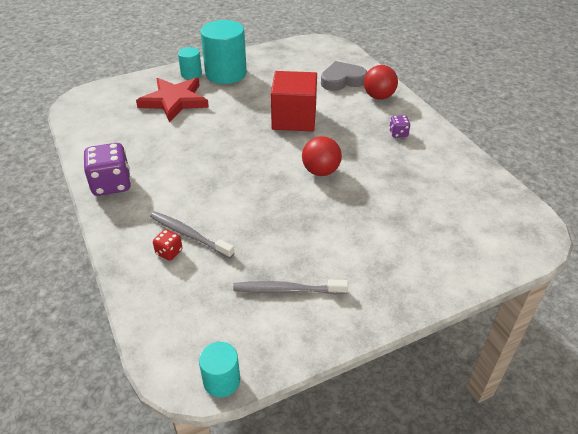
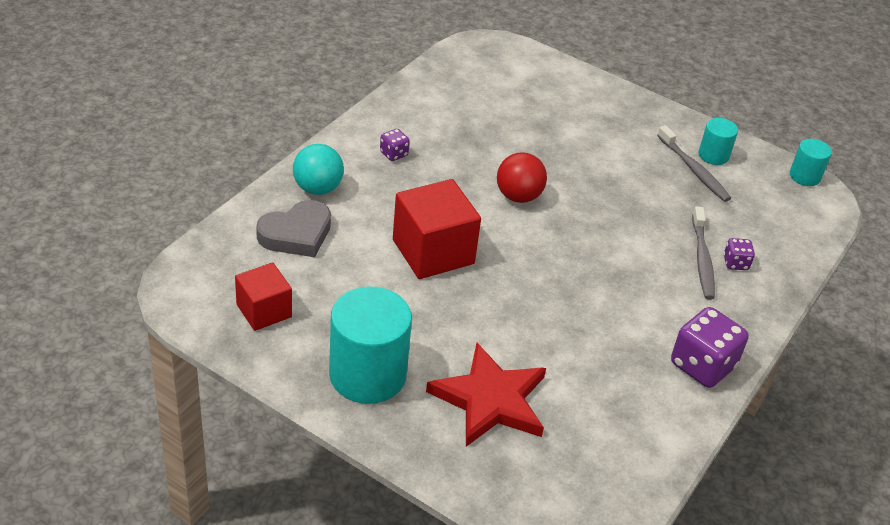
camera: 125 degrees left, 0 degrees up
red dice [153,229,182,261] -> purple dice [724,238,755,270]
turquoise cylinder [178,47,202,79] -> turquoise cylinder moved to [698,118,738,165]
grey heart [321,61,367,91] -> grey heart turned 75 degrees counterclockwise [256,200,331,257]
red ball [364,65,398,99] -> turquoise ball [293,144,344,195]
none -> red cube [235,262,292,331]

